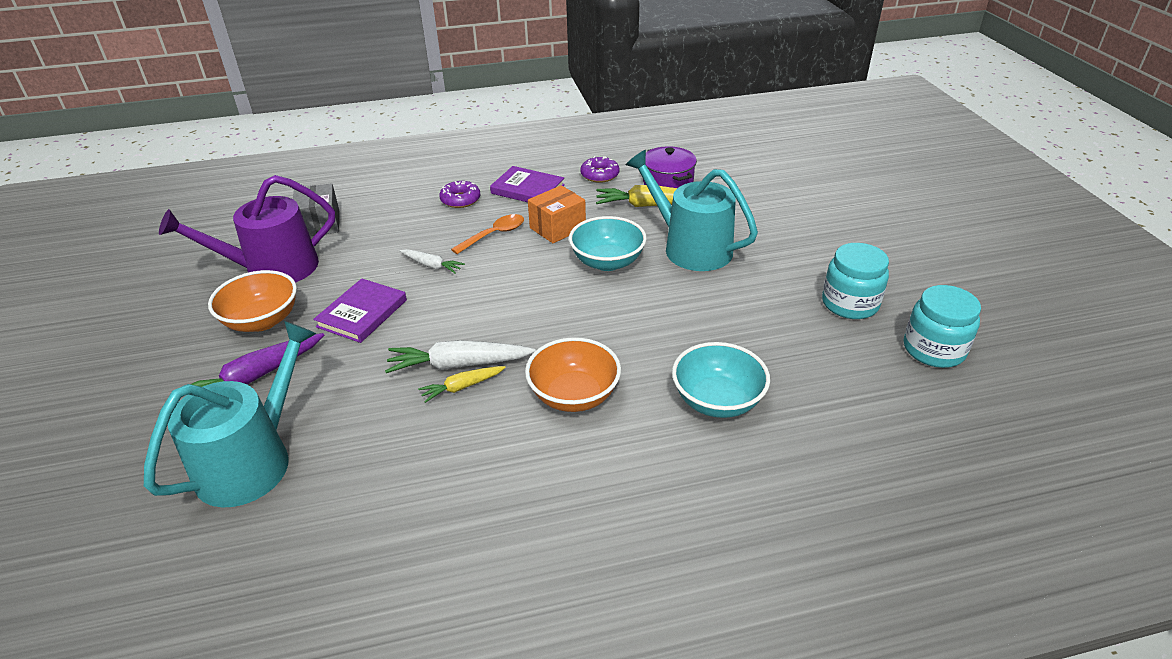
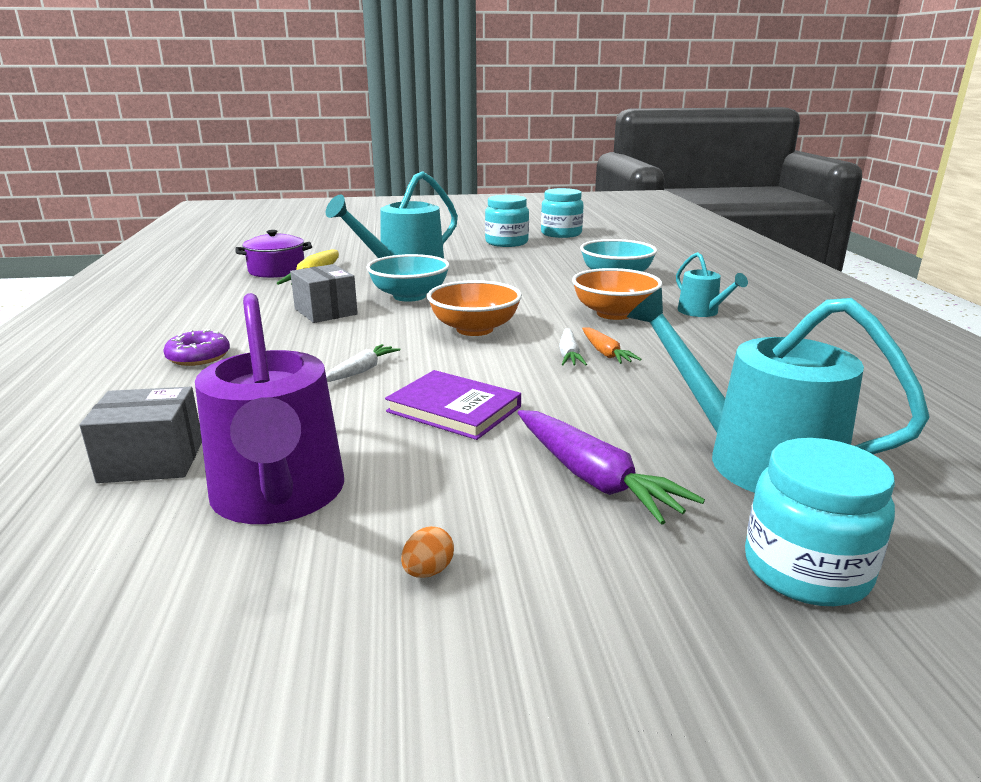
camera: 85 degrees left, 15 degrees down
orange bowl [208,270,297,332] -> orange bowl moved to [427,280,522,336]
white carrot [385,340,536,373] -> white carrot [559,328,587,365], size x0.58
yellow carrot [418,366,506,403] -> orange carrot [582,328,642,364]
orange spoon [451,214,524,254] -> none
purple book [490,166,565,202] -> none
orange box [528,185,586,243] -> grey box [290,264,358,323]
purple donut [580,156,619,183] -> none
none -> orange egg [401,526,454,578]
none -> turquoise watering can [676,252,748,317]
none -> turquoise jar [745,438,895,606]

